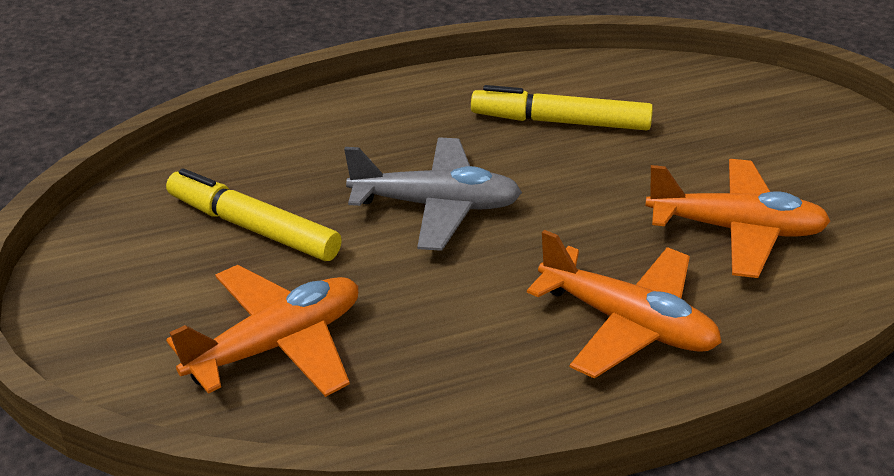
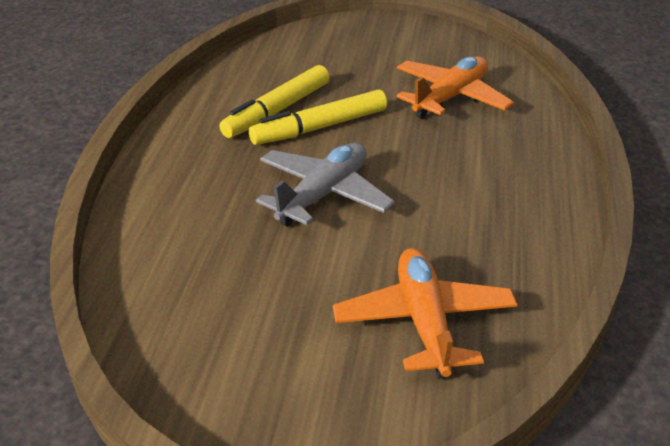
camera: 60 degrees left, 0 degrees up
yellow marker [166,168,342,261] -> yellow marker moved to [249,89,387,145]
orange plane [527,230,722,379] -> none

